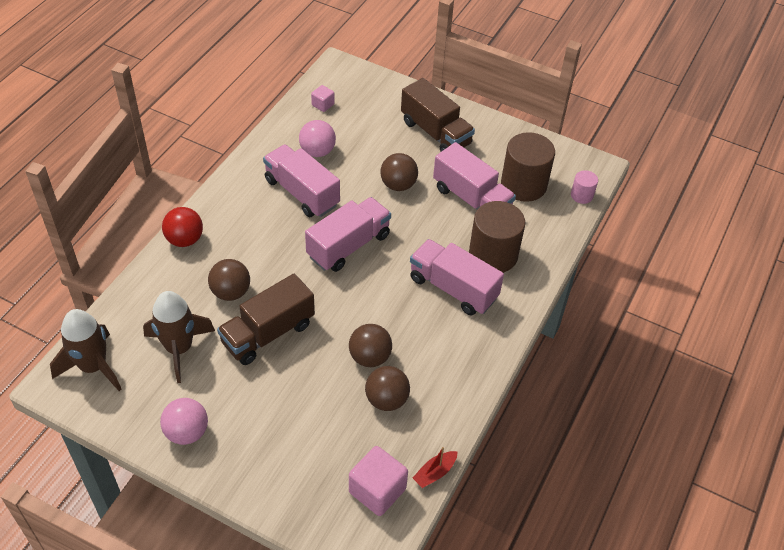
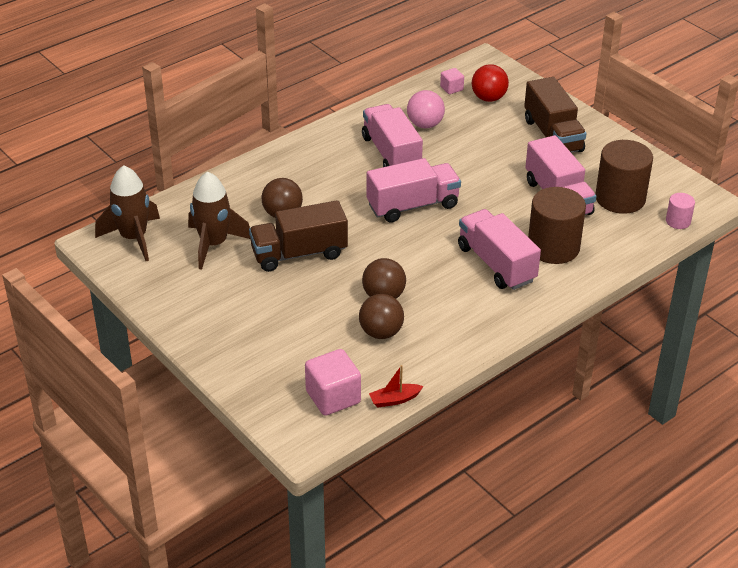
camera: 25 degrees right, 10 degrees down
pink ball [160,398,208,445] -> none
red ball [162,207,203,247] -> red ball moved to [472,64,509,102]
brown ball [380,153,418,191] -> none

